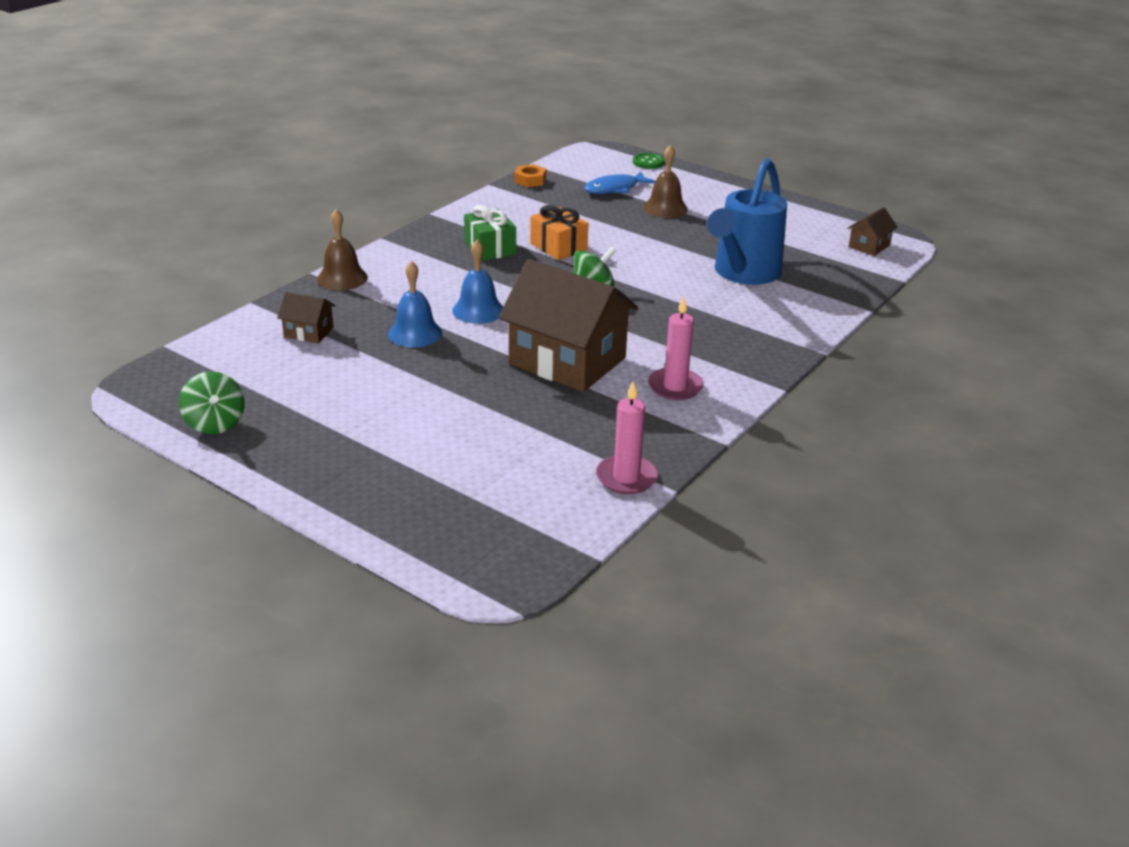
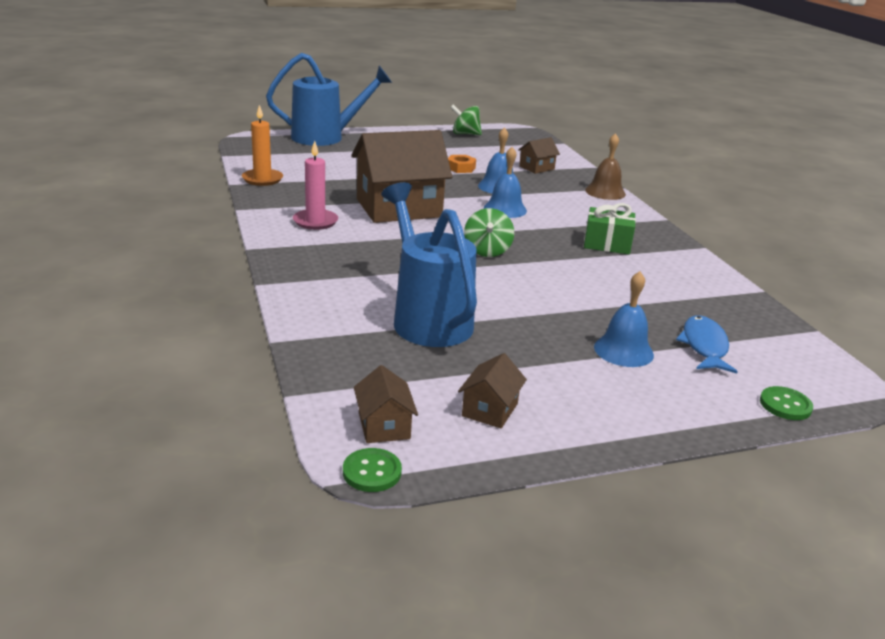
camera: 125 degrees right, 5 degrees down
orange nut [515,164,546,187] -> orange nut moved to [448,155,476,173]
orange gift [530,205,588,260] -> none
pink candle [596,382,658,494] -> orange candle [242,105,283,186]
brown bell [643,145,688,218] -> blue bell [594,271,654,367]
none -> blue watering can [266,53,392,146]
none -> green button [343,448,402,492]
none -> brown house [458,353,527,428]

